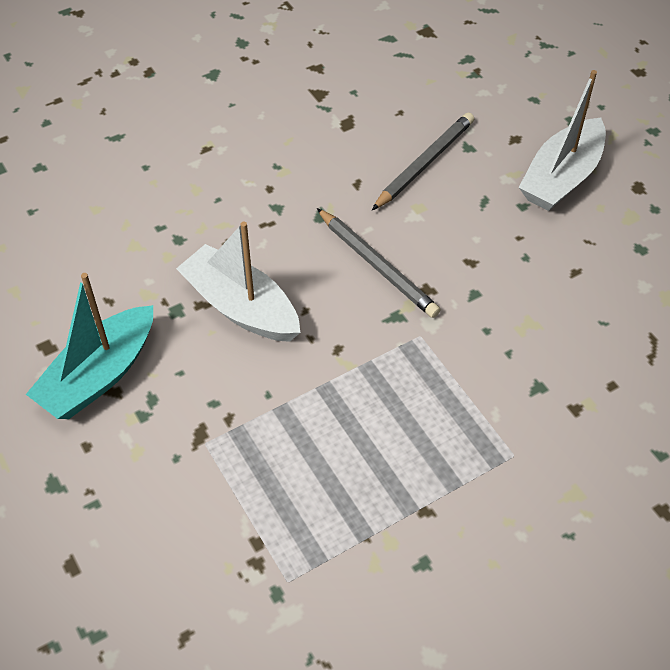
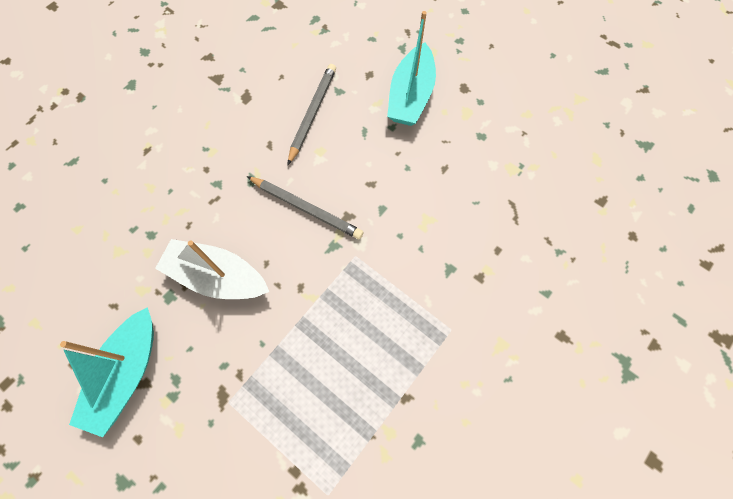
camera: 20 degrees left, 15 degrees up
white boat [519,70,606,211] -> turquoise boat [387,11,436,126]

